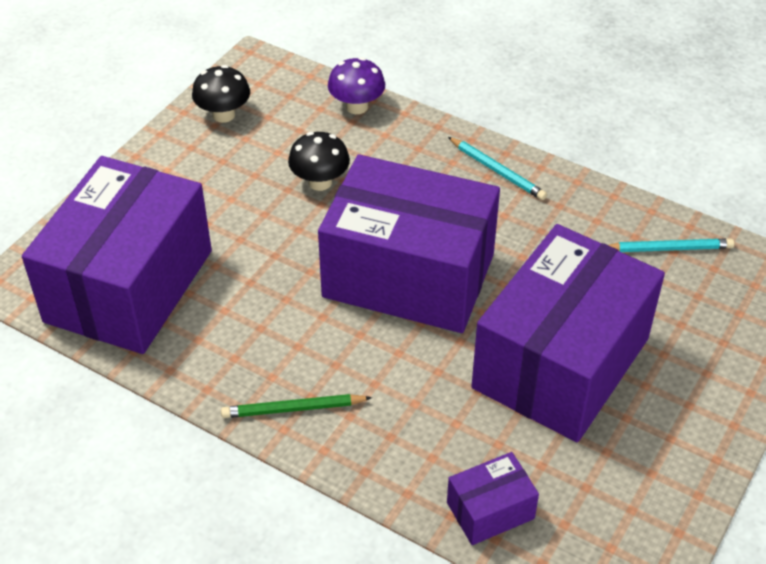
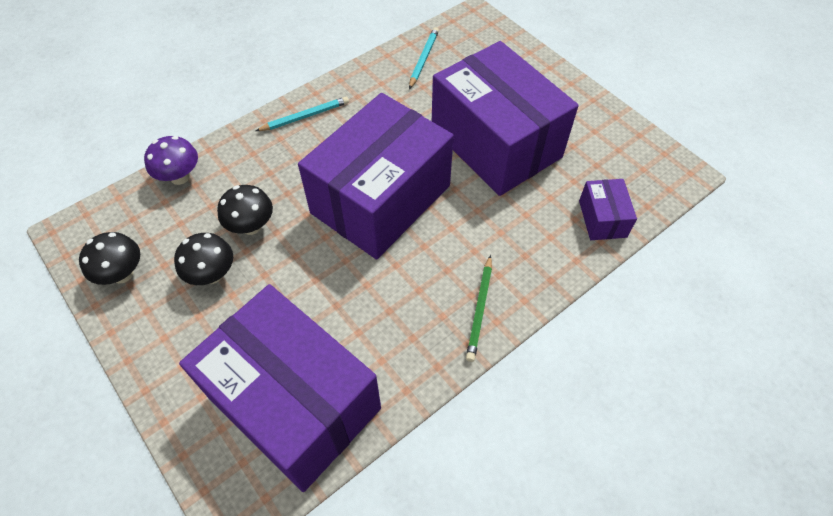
camera: 70 degrees left, 10 degrees up
none -> black mushroom [174,233,233,285]

